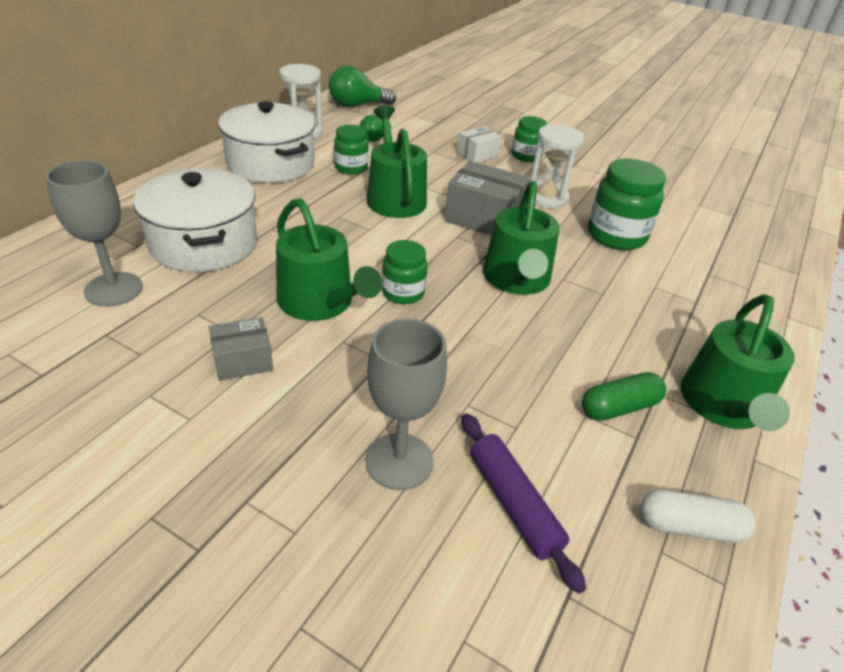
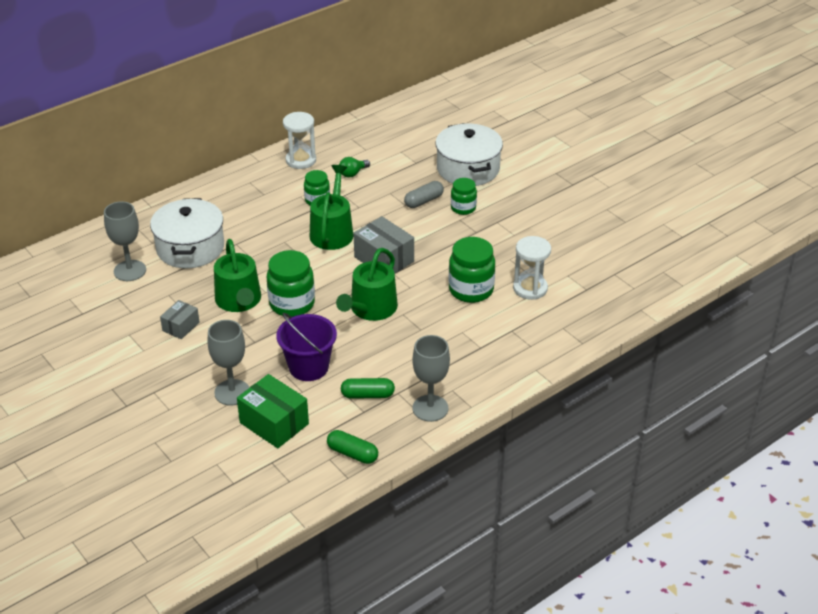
camera: 25 degrees right, 0 degrees up
grey box [209,317,273,381] -> grey box turned 60 degrees counterclockwise [160,300,200,339]
white pot [218,101,315,183] -> white pot moved to [435,123,503,186]
green light bulb [329,66,396,107] -> none
green jar [382,240,428,304] -> green jar [267,250,315,317], size x1.65
white box [457,126,501,163] -> grey capsule [404,181,444,208]
purple rolling pin [461,413,586,594] -> green box [237,374,309,448]
white hourglass [530,124,584,208] -> white hourglass moved to [513,236,551,300]
white capsule [640,489,756,543] -> green capsule [327,430,378,464]
green watering can [681,294,795,431] -> grey goblet [412,335,450,422]
none -> purple bucket [276,313,337,381]

